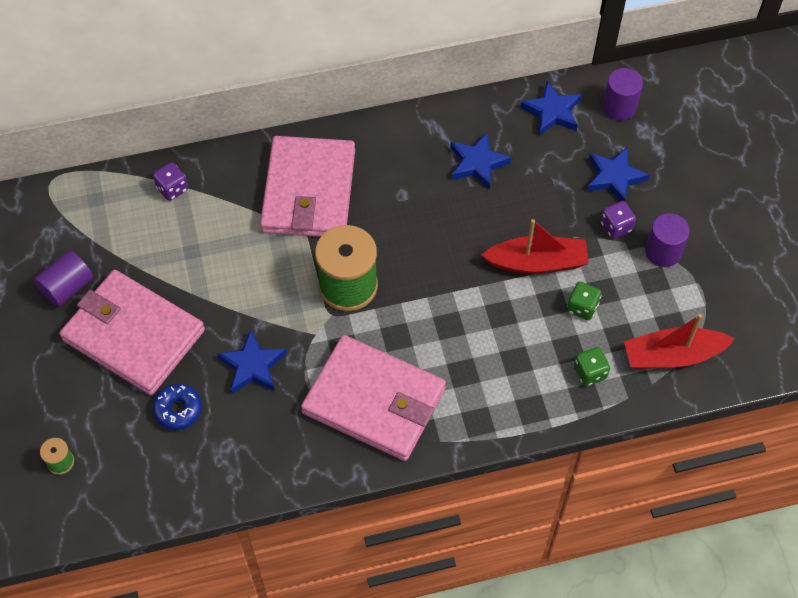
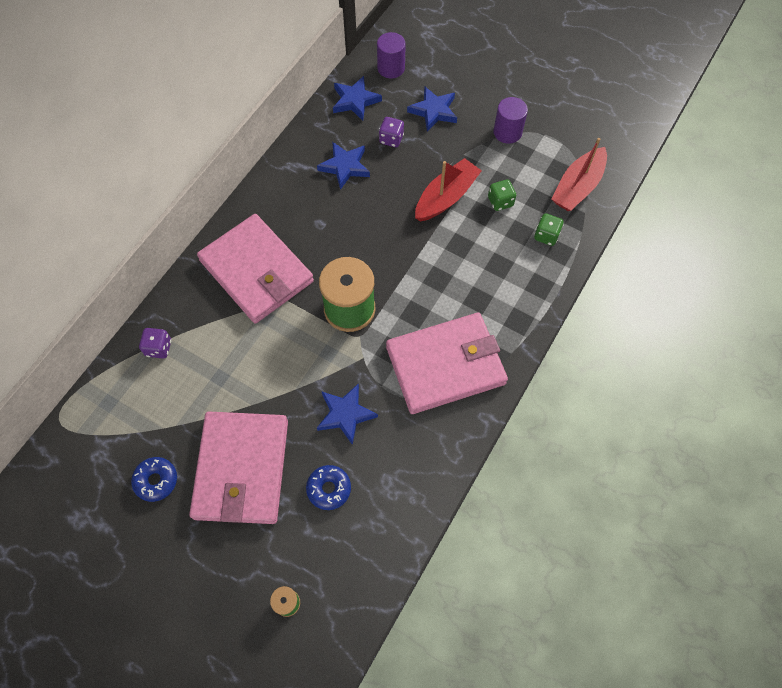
camera: 45 degrees left, 5 degrees up
purple cylinder [34,250,93,307] -> blue donut [131,457,177,502]
pink wallet [59,270,205,395] -> pink wallet turned 75 degrees counterclockwise [189,411,288,524]
purple dice [601,201,636,239] -> purple dice moved to [379,117,404,147]

